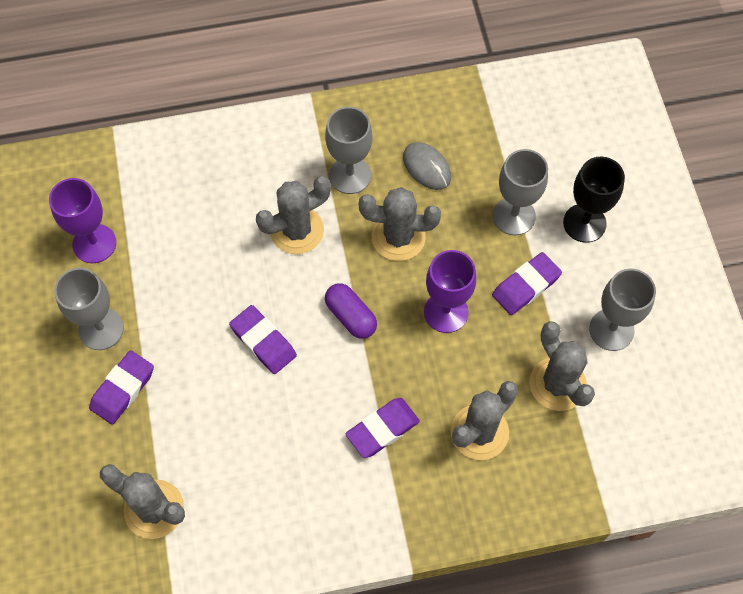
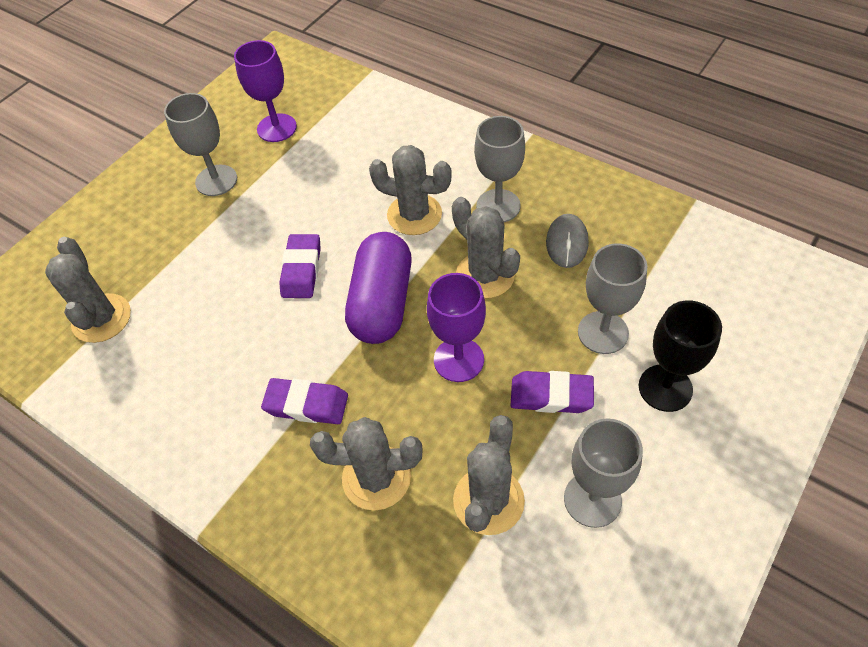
camera: 50 degrees right, 10 degrees down
purple eraser [89,350,154,425] -> none
purple capsule [325,283,377,339] -> purple capsule [345,232,412,344], size x1.75

